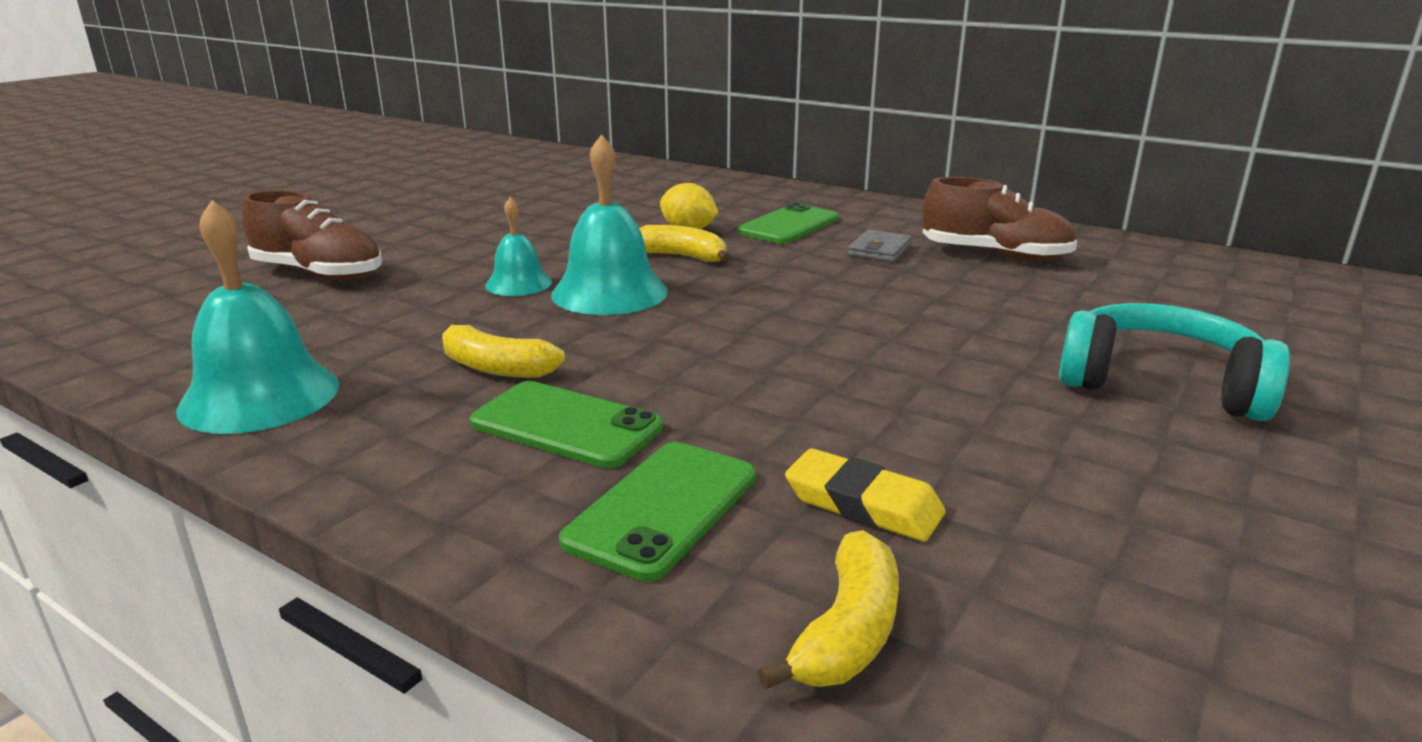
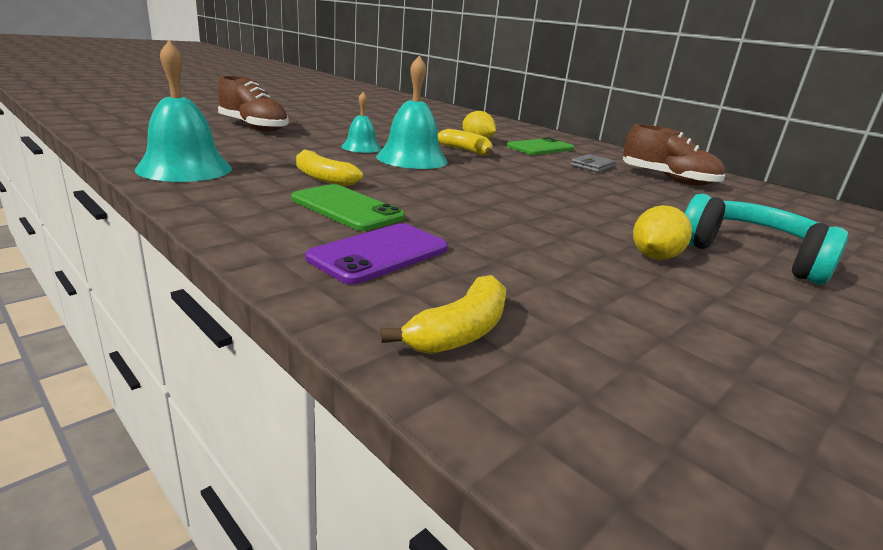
camera: 10 degrees right, 0 degrees up
green phone [559,442,756,582] -> purple phone [305,223,448,284]
yellow eraser [785,448,946,542] -> none
none -> yellow lemon [633,205,692,260]

